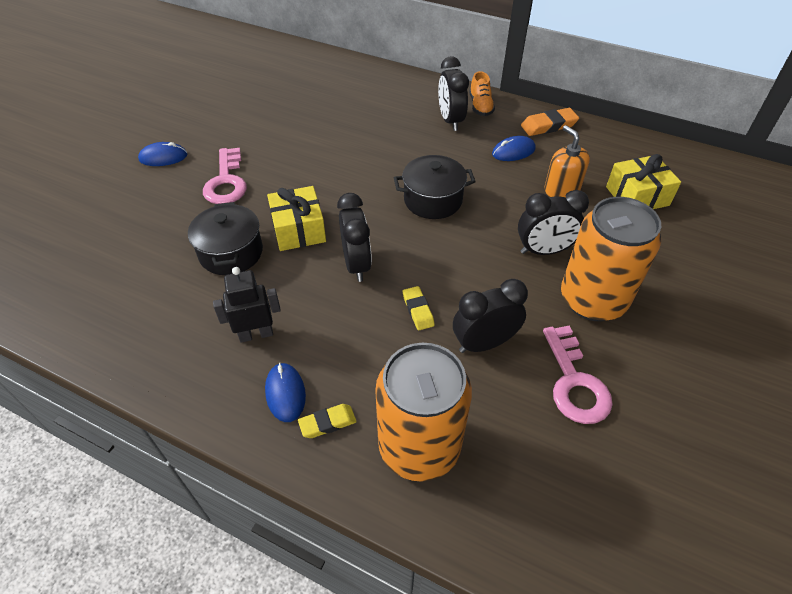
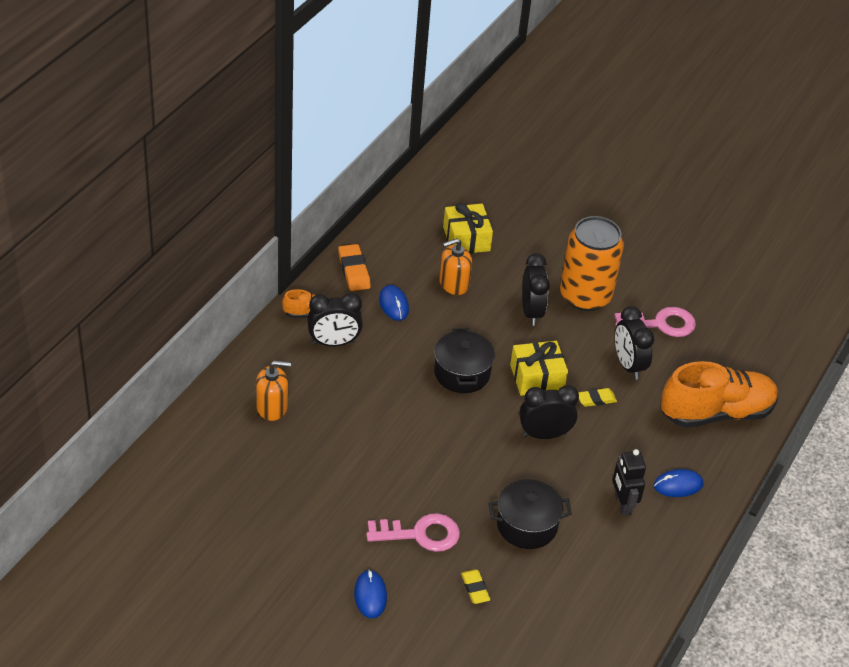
camera: 90 degrees left, 5 degrees down
yellow gift [267,186,326,251] -> yellow gift moved to [510,341,568,396]
yellow eraser [298,404,357,438] -> yellow eraser moved to [461,569,490,604]
orange can [375,343,472,482] -> orange shoe [661,361,778,428]
none -> orange soap dispenser [256,360,291,421]

